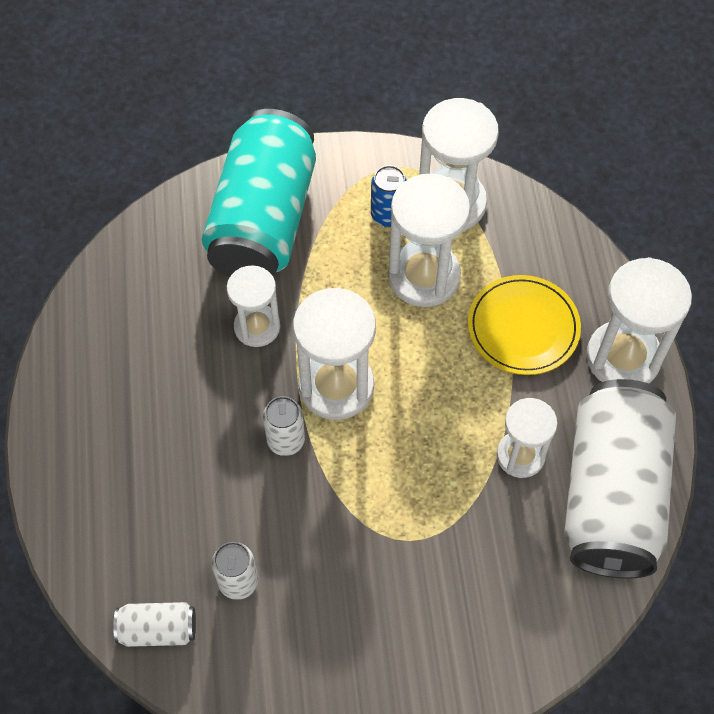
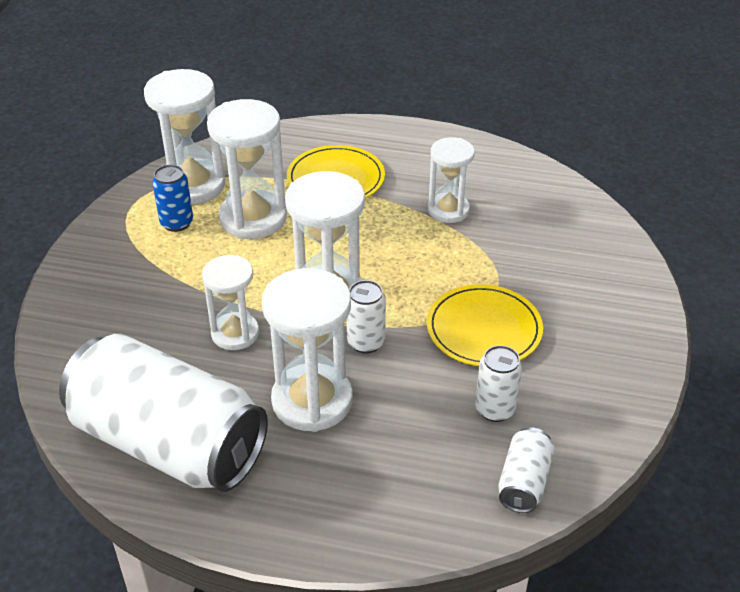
camera: 70 degrees left, 20 degrees down
turquoise can [202,109,316,277] -> none
white can [564,379,676,579] -> white can moved to [59,334,268,492]
white hourglass [586,257,692,383] -> white hourglass moved to [262,268,353,432]
none -> yellow plate [427,284,543,366]

